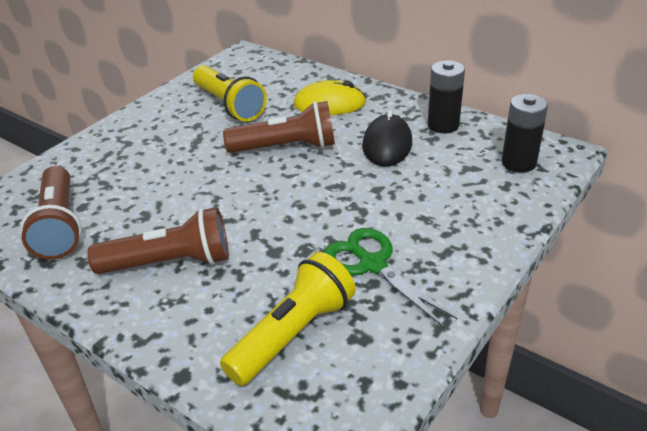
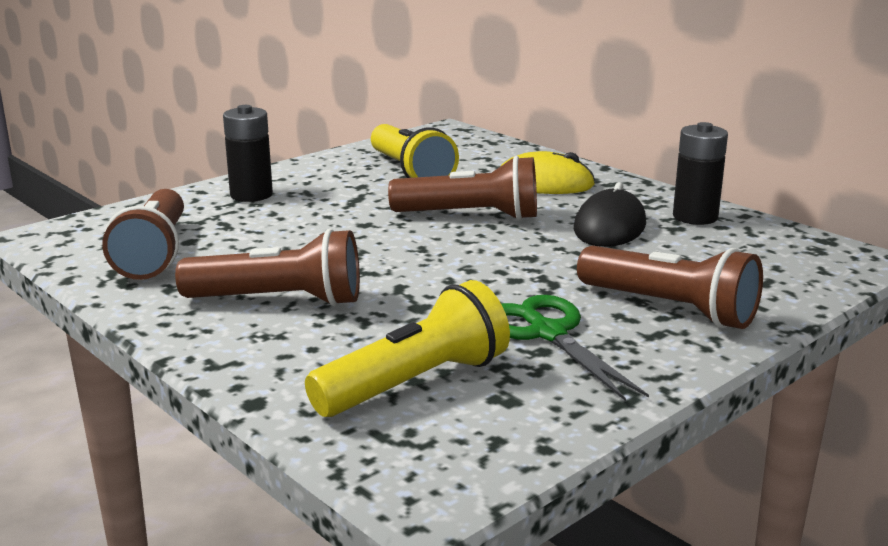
camera: 10 degrees right, 15 degrees down
black battery [502,94,548,172] -> black battery moved to [223,105,273,202]
none -> brown flashlight [577,246,763,329]

